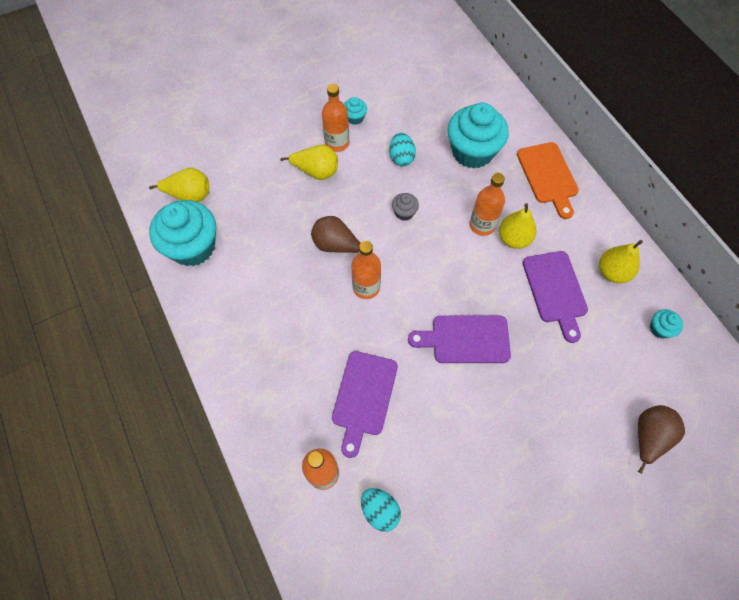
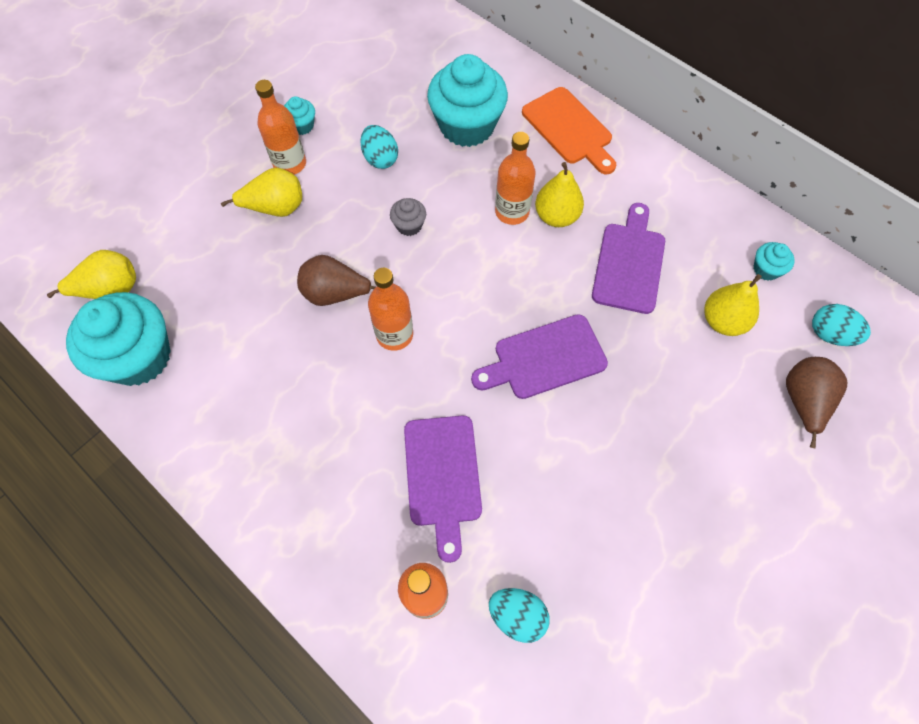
camera: 20 degrees left, 0 degrees up
purple cutting board [523,251,588,343] -> purple cutting board turned 135 degrees counterclockwise [592,203,665,314]
yellow pear [599,240,643,283] -> yellow pear moved to [704,274,762,336]
none -> turquoise egg [812,304,871,346]

